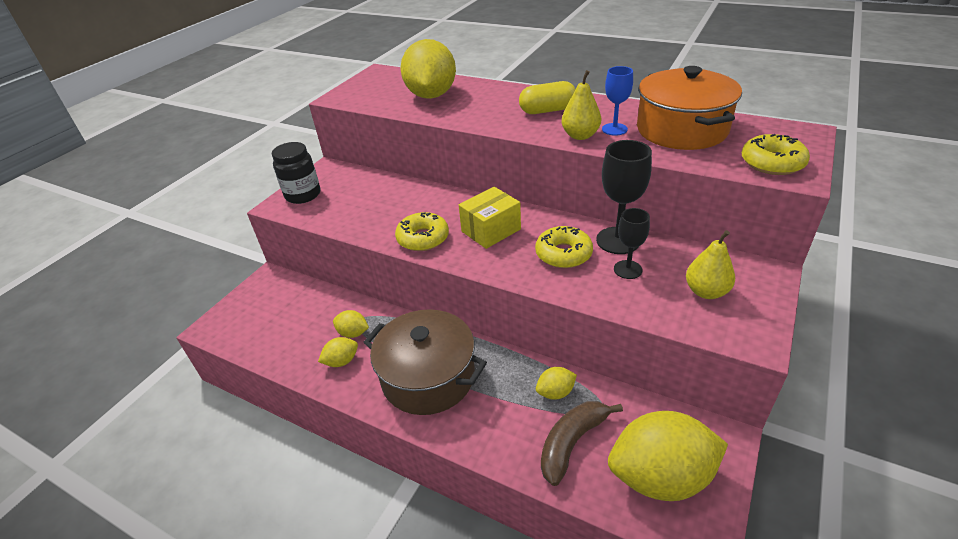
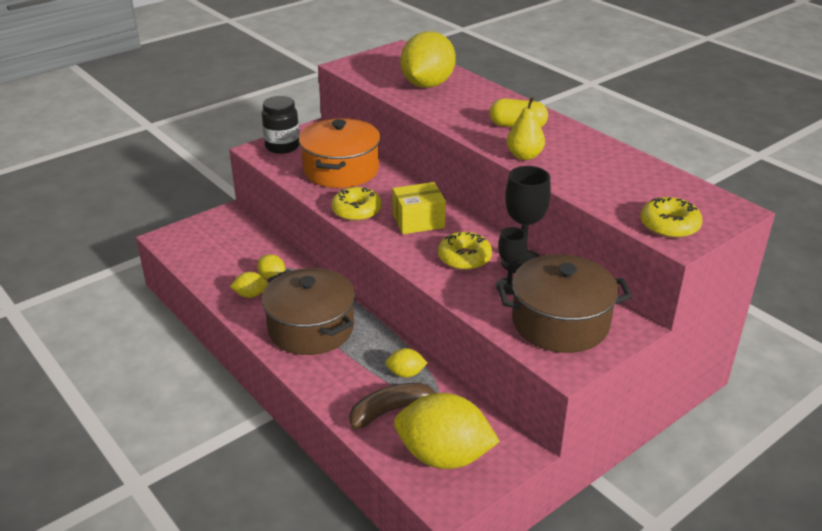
camera: 20 degrees right, 5 degrees down
blue goblet [602,66,633,136] -> none
orange pot [637,66,742,150] -> orange pot moved to [299,118,381,188]
yellow pear [686,230,735,299] -> brown pot [498,254,632,353]

